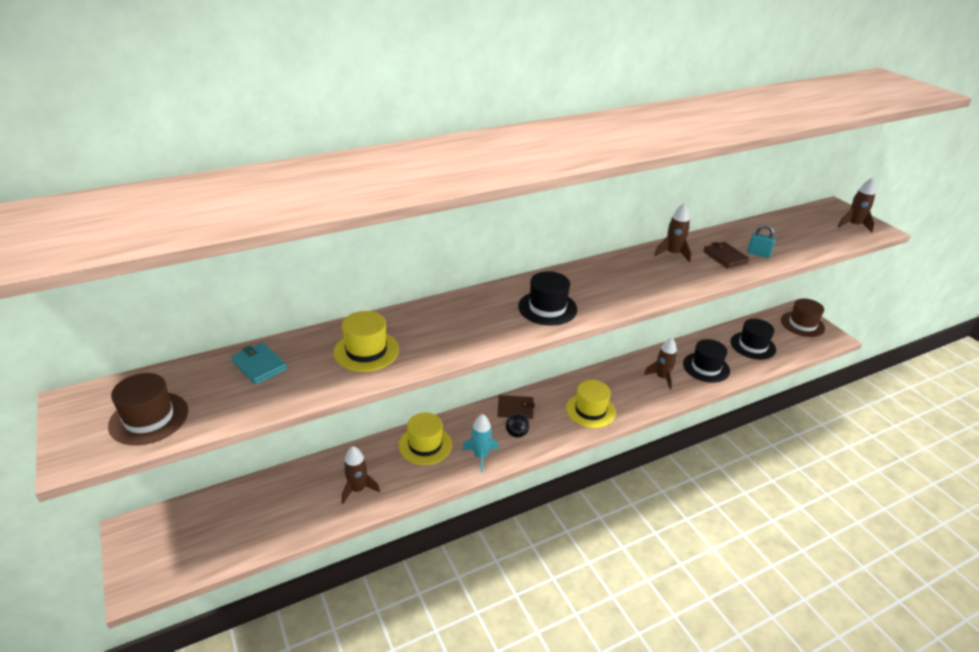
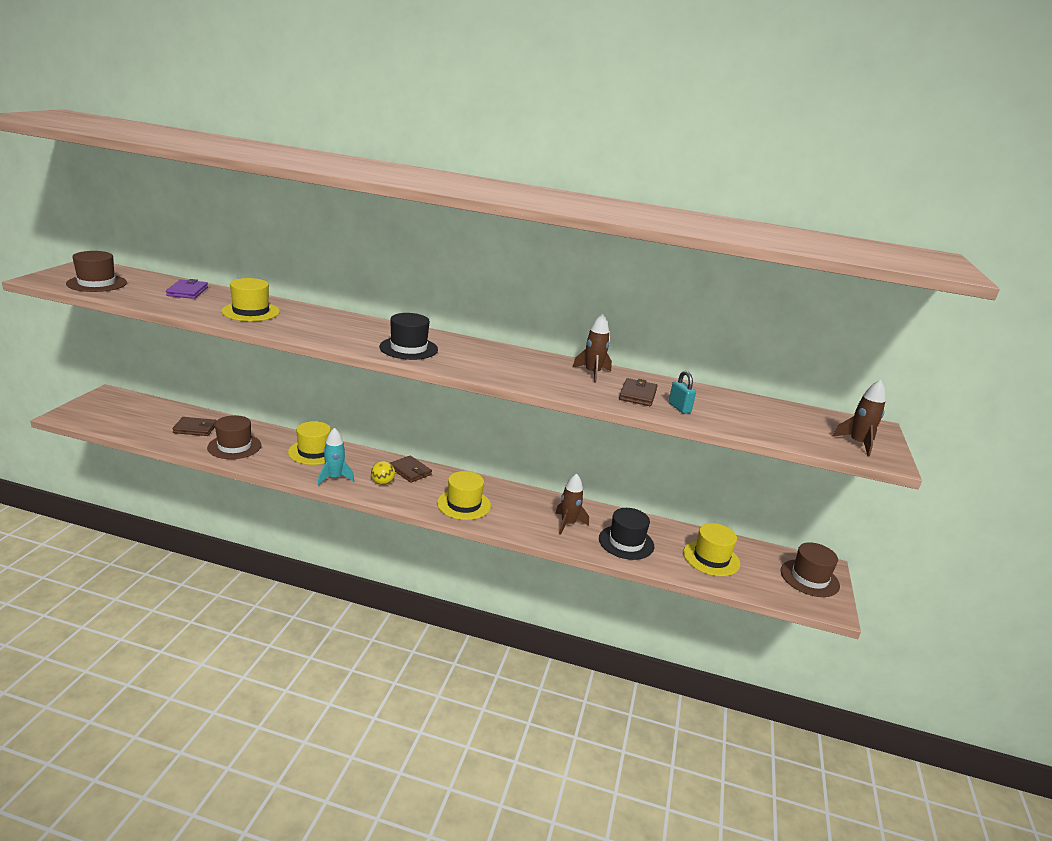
camera: 40 degrees right, 10 degrees down
turquoise wallet [231,342,287,385] -> purple wallet [166,279,208,299]
brown rocket [342,446,380,504] -> brown hat [207,415,261,459]
black ball [506,414,529,438] -> yellow ball [371,461,395,485]
black hat [731,319,776,360] -> yellow hat [683,523,740,576]
none -> brown wallet [172,417,217,436]

